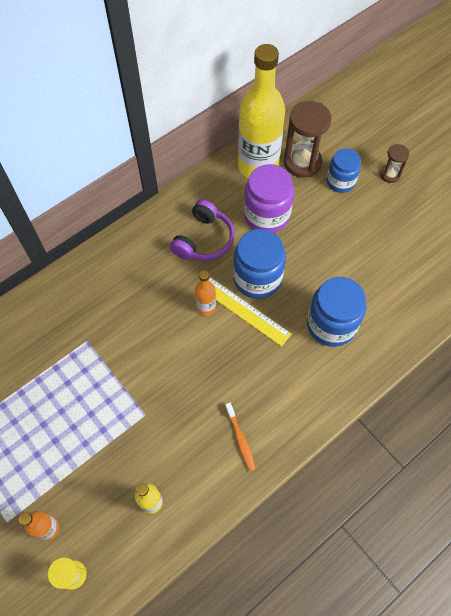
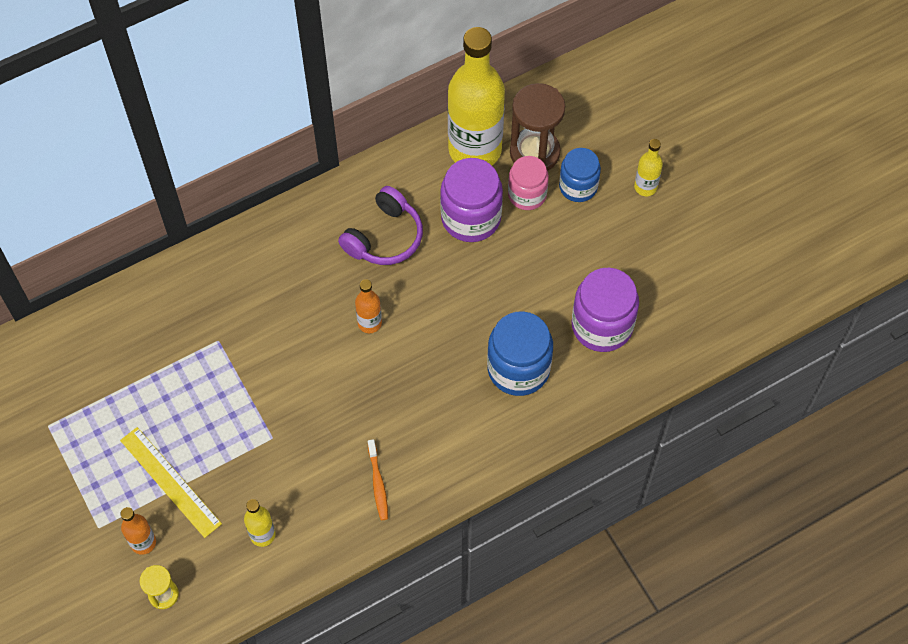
camera: 10 degrees right, 0 degrees up
yellow ruler [209,277,292,347] -> yellow ruler moved to [120,427,222,538]
blue jar [233,229,286,299] -> none
brown hourglass [380,144,409,183] -> yellow bottle [634,139,663,196]
none -> pink jar [508,156,549,210]
none -> purple jar [571,268,639,352]

